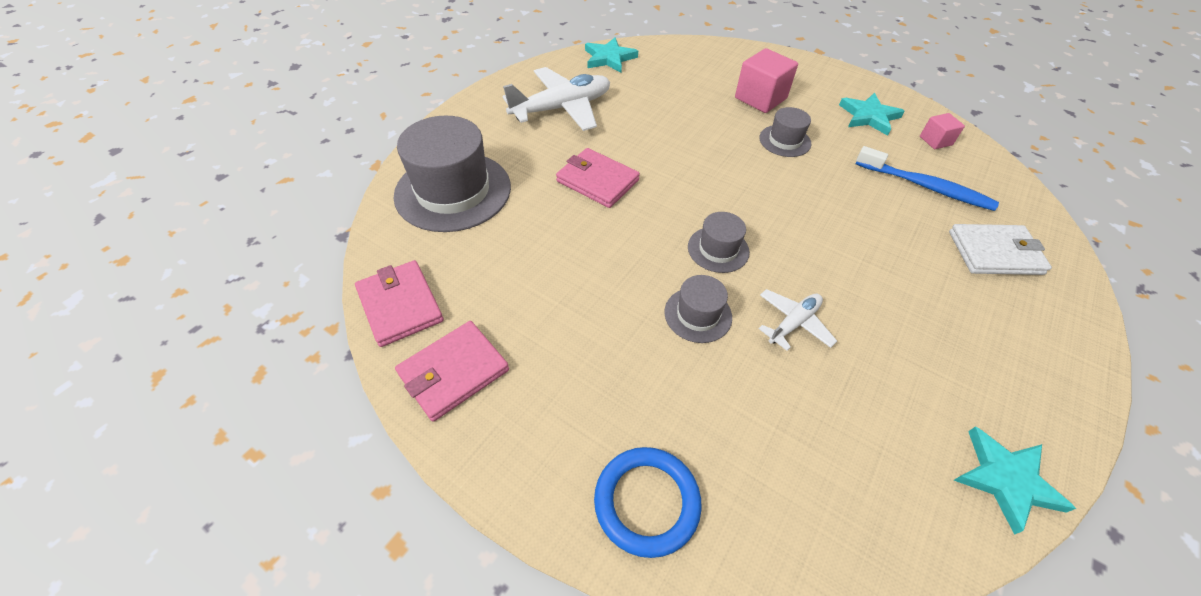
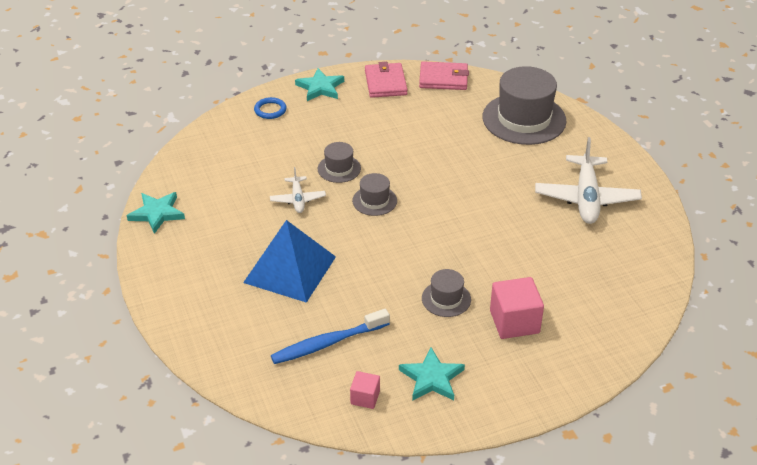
camera: 125 degrees right, 10 degrees down
pink wallet [556,148,640,208] -> none
turquoise star [585,37,638,73] -> turquoise star moved to [295,68,344,101]
blue ring [594,447,702,558] -> blue ring [254,97,287,119], size x0.64
white wallet [949,224,1052,275] -> none
none -> blue pyramid [243,220,336,303]

